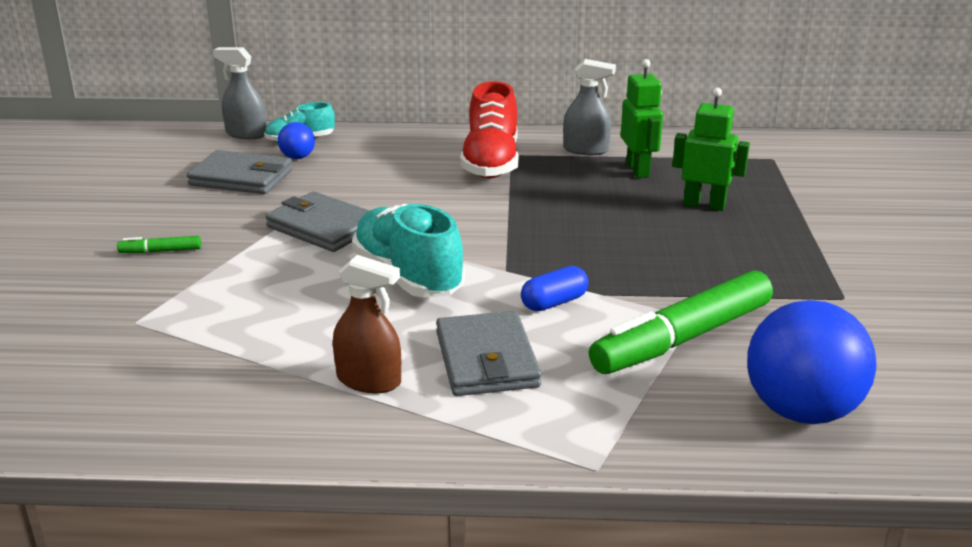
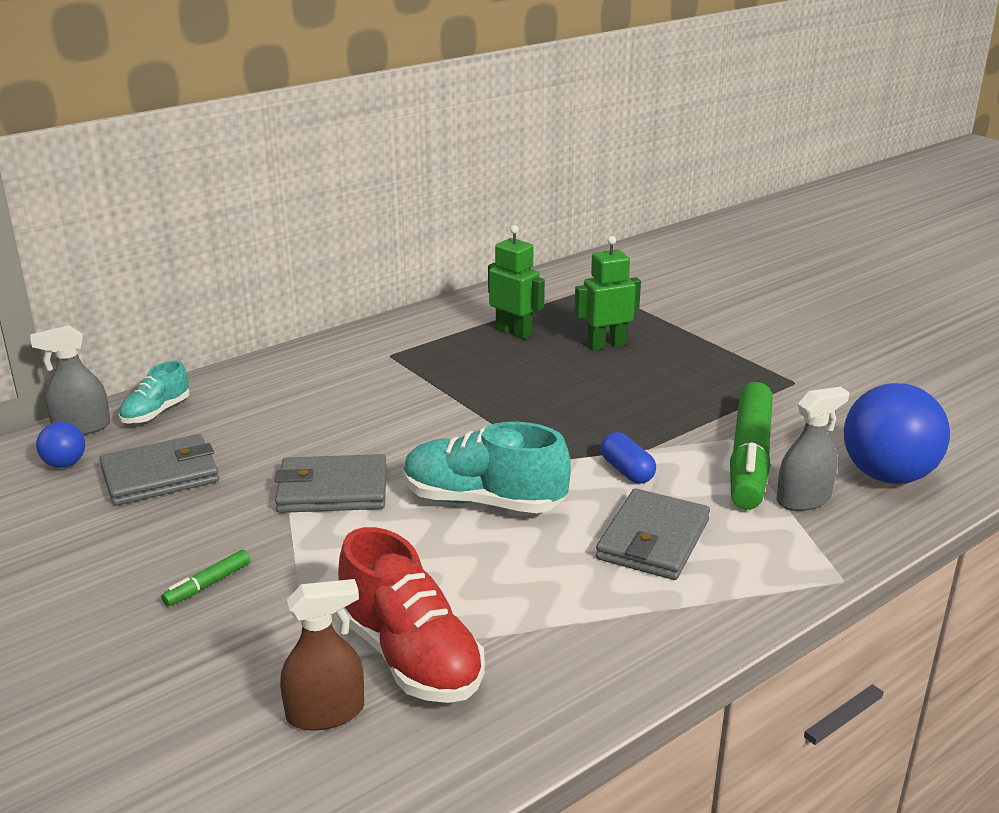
camera: 40 degrees left, 0 degrees up
blue ball [278,122,315,159] -> blue ball moved to [36,422,85,468]
brown spray bottle [333,255,401,393] -> brown spray bottle moved to [280,579,364,731]
grey wallet [436,311,542,396] -> grey wallet turned 75 degrees clockwise [596,489,710,580]
red shoe [460,81,519,178] -> red shoe moved to [338,527,485,703]
blue capsule [521,266,589,311] -> blue capsule turned 45 degrees counterclockwise [601,432,656,484]
grey spray bottle [563,59,616,155] -> grey spray bottle moved to [776,387,850,511]

